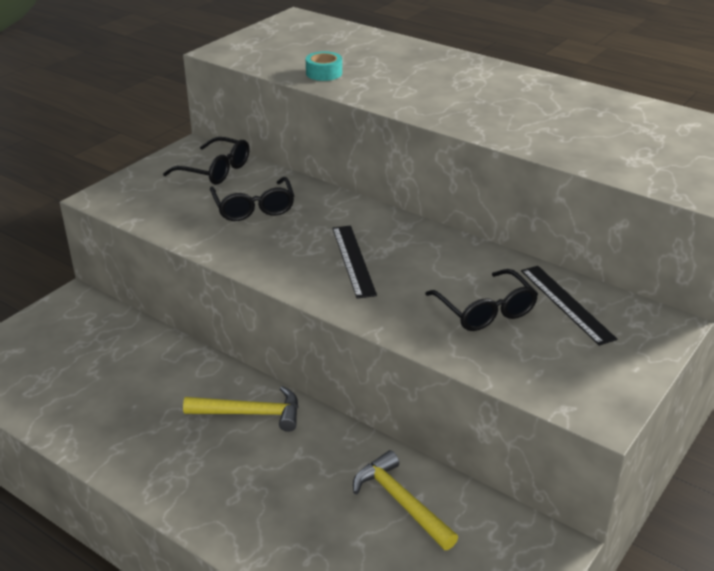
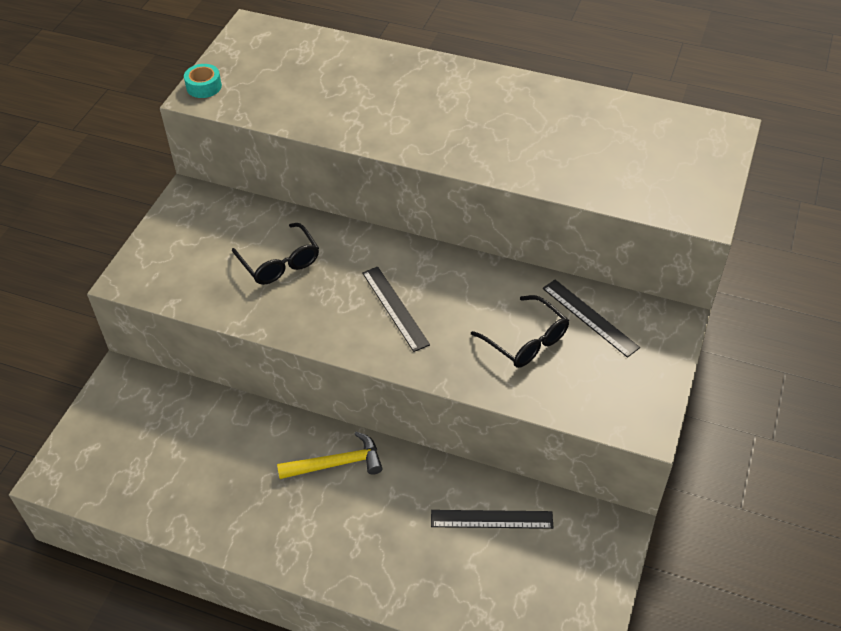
camera: 15 degrees left, 15 degrees up
black glasses [163,137,249,185] -> none
turquoise tape [306,51,342,81] -> turquoise tape moved to [184,64,222,98]
yellow hammer [353,450,458,550] -> black ruler [431,510,553,529]

